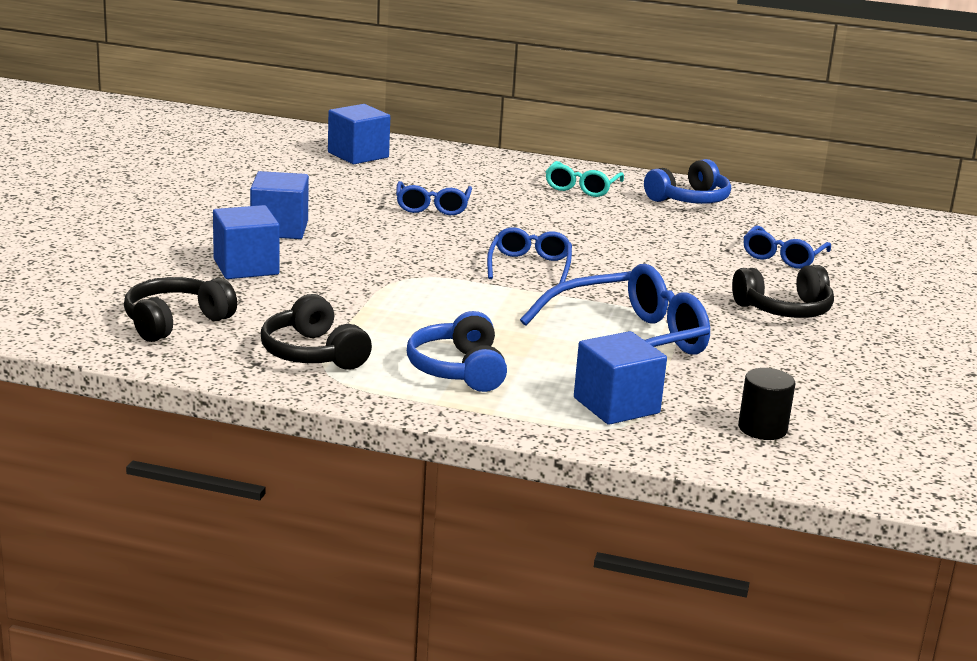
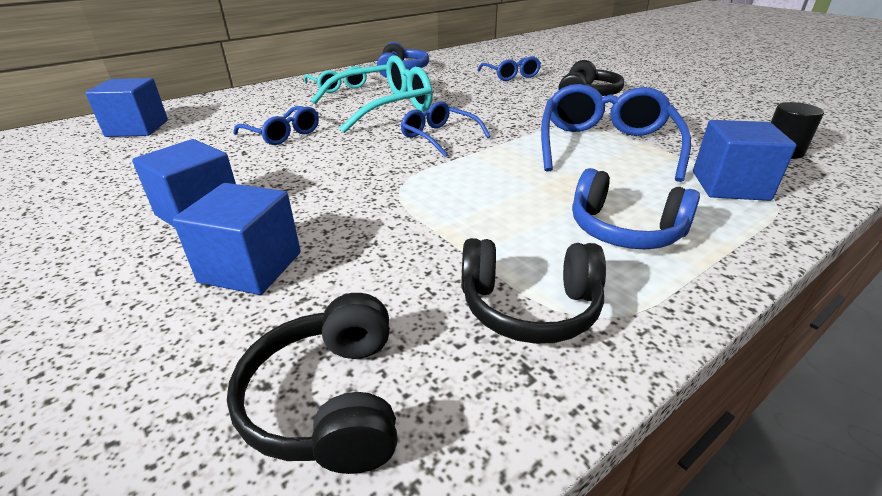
camera: 50 degrees left, 10 degrees up
none -> turquoise glasses [311,55,433,133]

